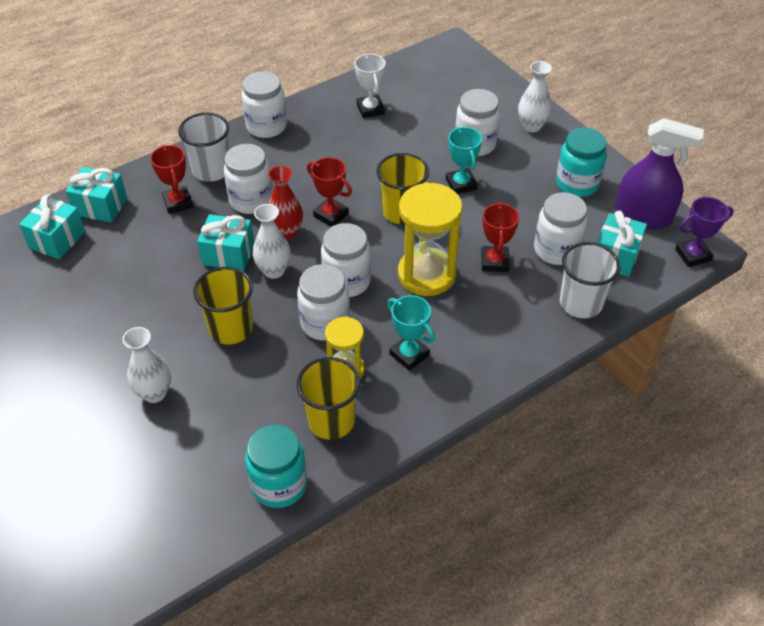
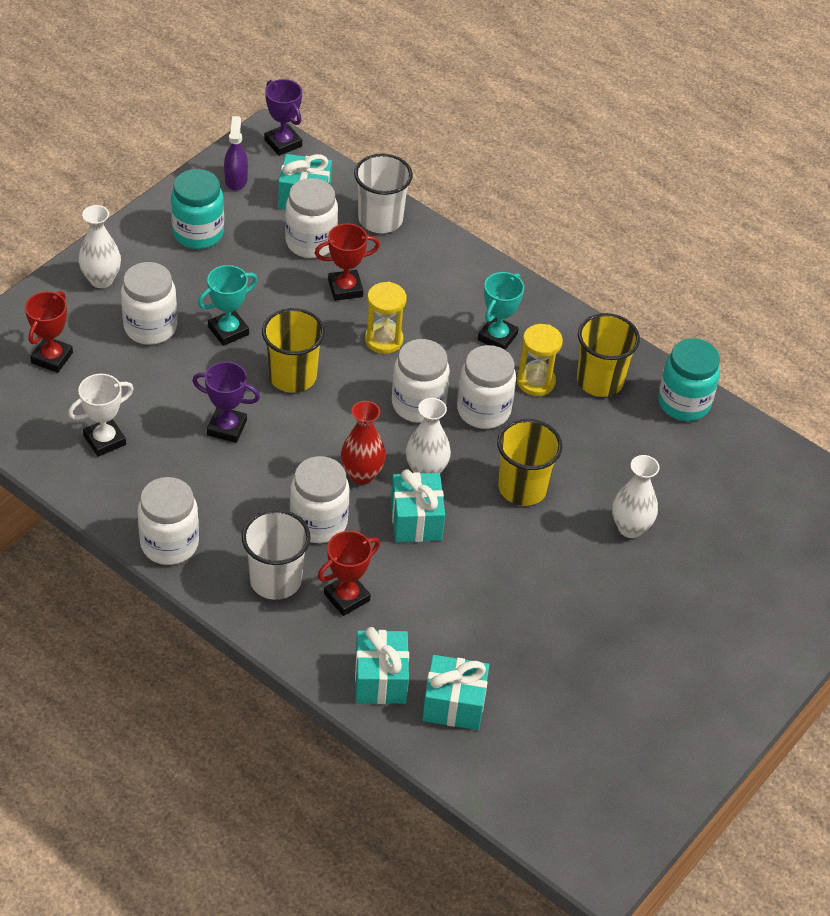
camera: 110 degrees left, 0 degrees up
red trophy [307,157,352,227] -> red trophy moved to [25,291,73,373]
yellow hourglass [398,182,463,296] -> yellow hourglass [365,282,407,354], size x0.58
purple spray bottle [615,118,704,229] -> purple spray bottle [224,116,248,191], size x0.54
none -> purple trophy [192,362,260,443]

